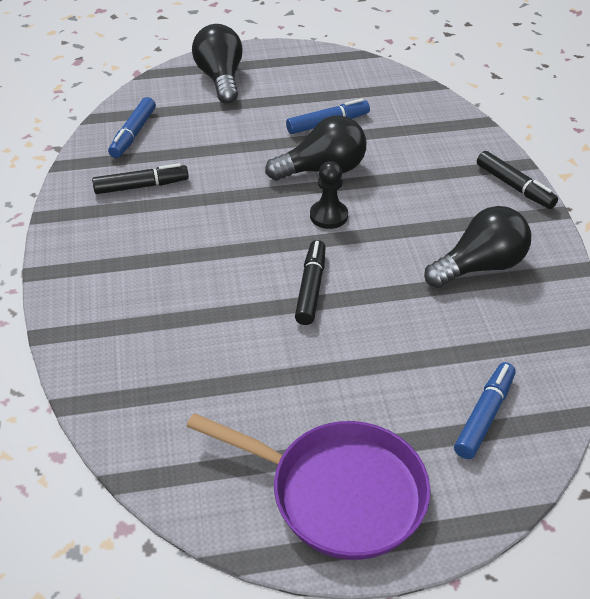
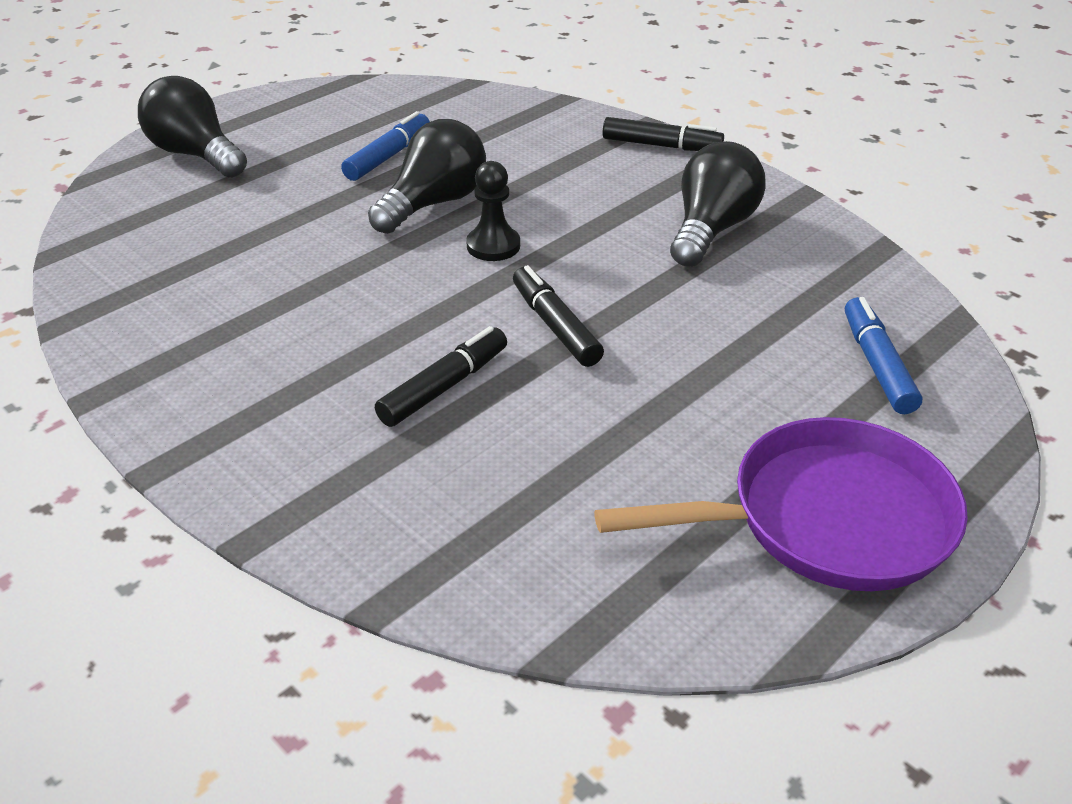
camera: 35 degrees left, 5 degrees down
black marker [92,163,189,194] -> black marker moved to [375,326,507,427]
blue marker [108,97,156,158] -> none

